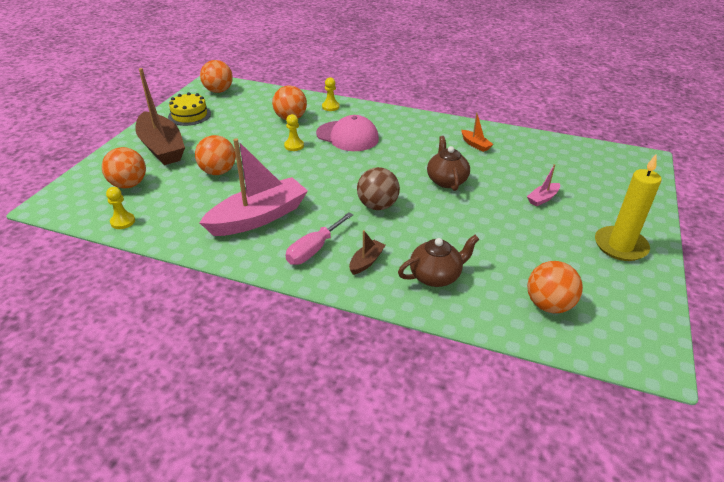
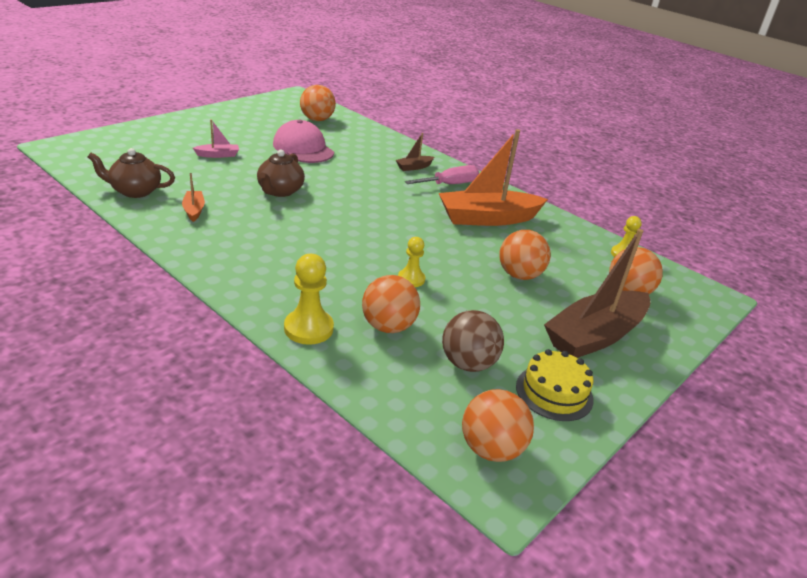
camera: 160 degrees left, 5 degrees down
brown boat [135,68,185,165] -> brown boat turned 120 degrees counterclockwise [544,229,651,358]
pink boat [199,138,308,236] -> orange boat [439,129,548,226]
pink cap [316,115,379,151] -> pink cap moved to [273,120,334,163]
yellow pawn [322,77,340,111] -> yellow pawn [284,254,334,345], size x1.57
brown ball [357,167,400,210] -> brown ball moved to [442,310,504,372]
brown teapot [398,235,479,287] -> brown teapot moved to [88,148,175,198]
yellow candle [595,154,662,261] -> none

